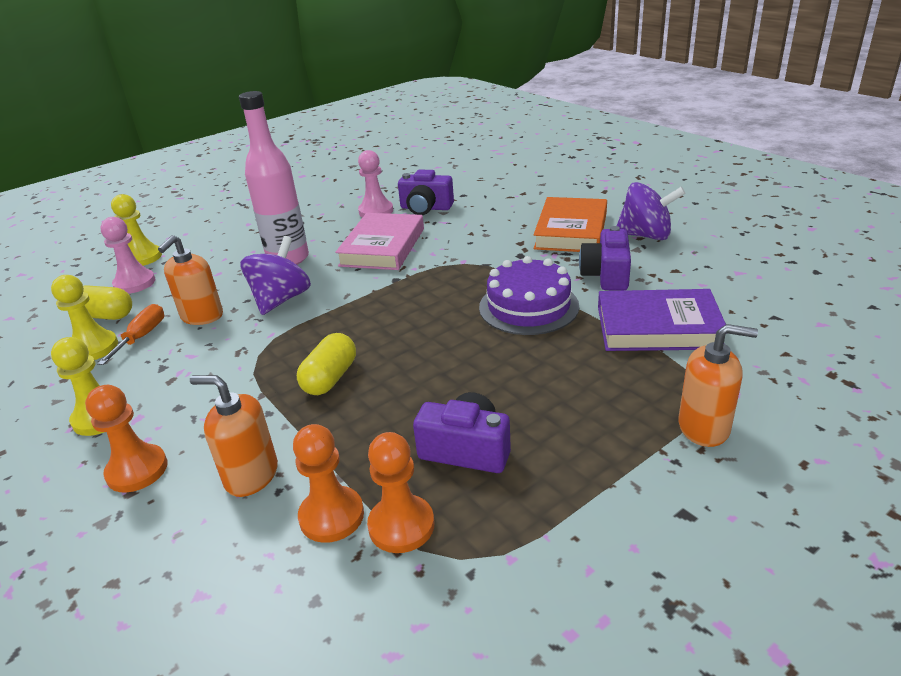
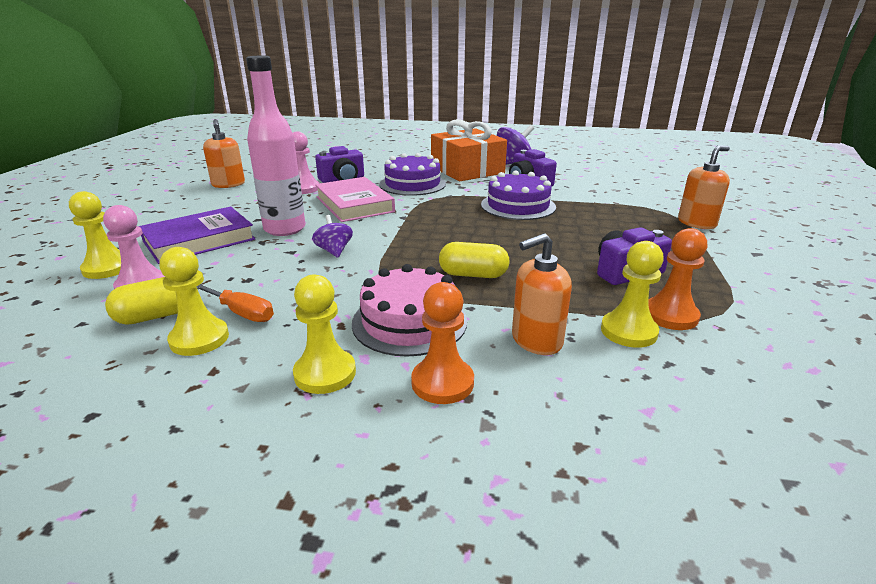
camera: 45 degrees left, 5 degrees down
orange screwdriver [97,304,164,365] -> orange screwdriver turned 150 degrees clockwise [196,284,274,322]
orange soap dispenser [158,235,223,325] -> orange soap dispenser moved to [203,119,245,188]
purple spinning top [240,236,311,315] -> purple spinning top [312,215,353,258], size x0.59
orange pawn [293,424,364,543] -> yellow pawn [601,241,664,348]
yellow capsule [297,333,356,395] -> yellow capsule turned 60 degrees counterclockwise [439,242,510,278]
orange book [534,197,607,252] -> orange gift [431,119,507,181]
purple book [598,289,726,351] -> purple book moved to [139,207,255,264]
none -> pink cake [352,264,467,357]
none -> purple cake [379,153,446,196]

